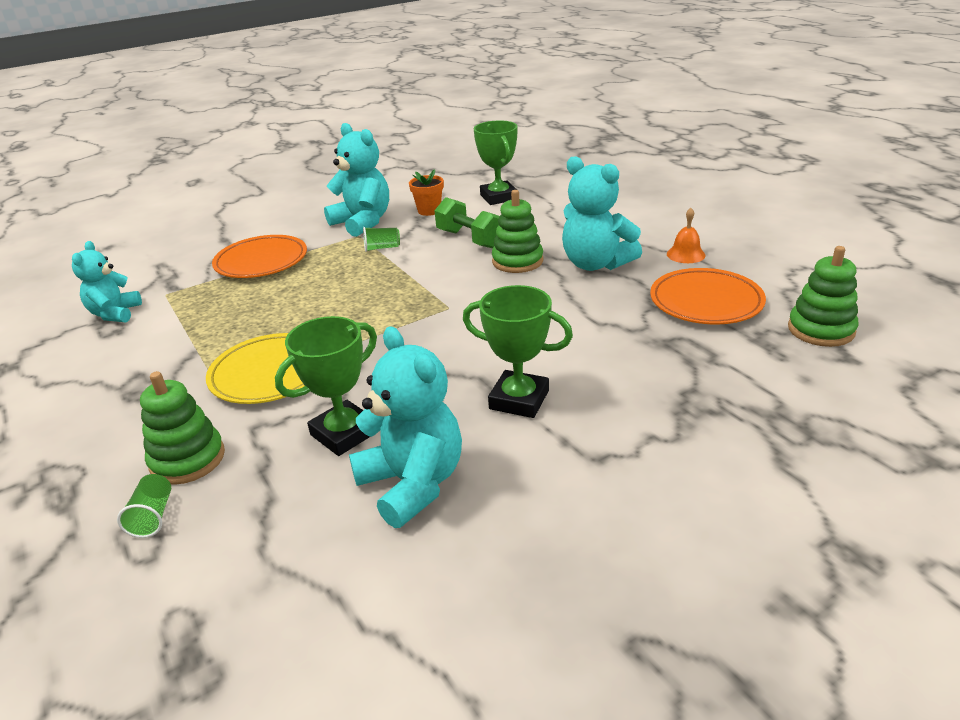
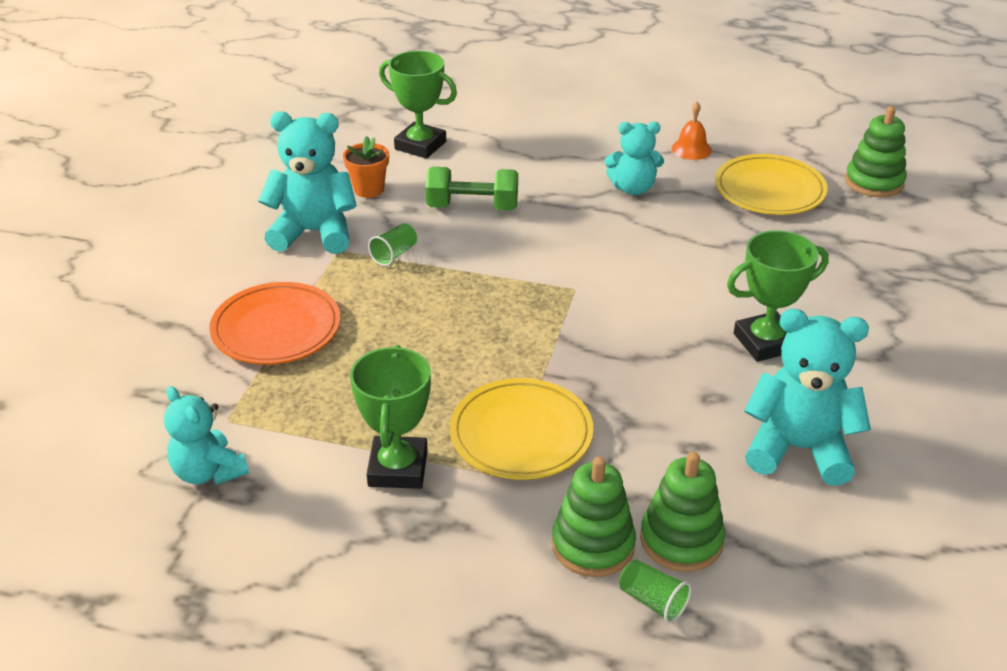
camera: 45 degrees left, 5 degrees up
green trophy [275,316,377,456] -> green trophy moved to [350,345,431,489]
green stacking toy [492,190,543,273] -> green stacking toy moved to [640,452,725,572]
turquoise teddy bear [562,156,642,271] -> turquoise teddy bear [604,122,664,195], size x0.65
orange plate [650,268,766,325] -> yellow plate [715,154,828,215]

